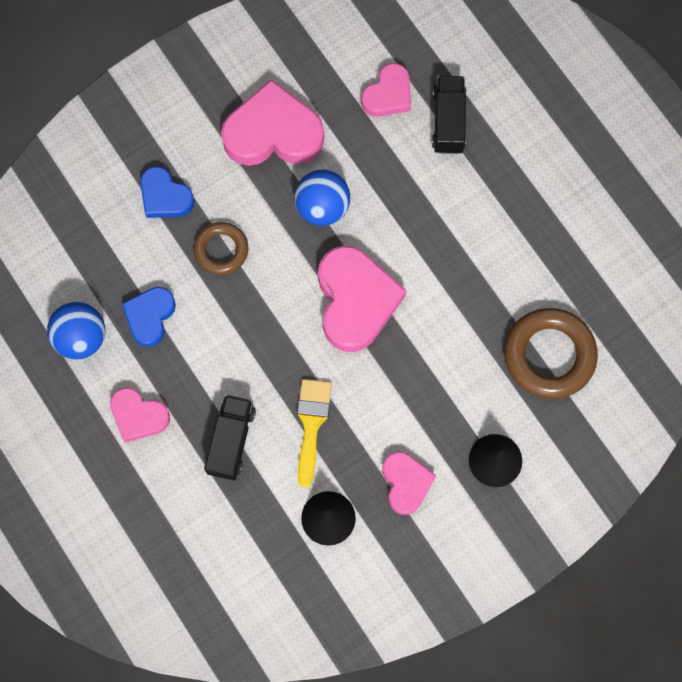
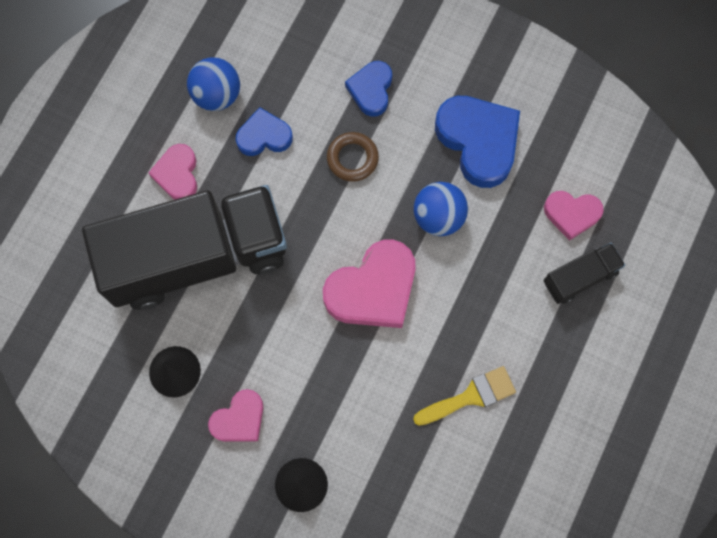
camera: 60 degrees right, 0 degrees up
black truck [204,394,256,481] -> black truck [82,185,287,310], size x2.37
pink heart [221,79,324,166] -> blue heart [435,96,520,188]
yellow brush [297,379,332,488] -> yellow brush moved to [413,366,516,426]
brown ring [504,308,598,399] -> none

